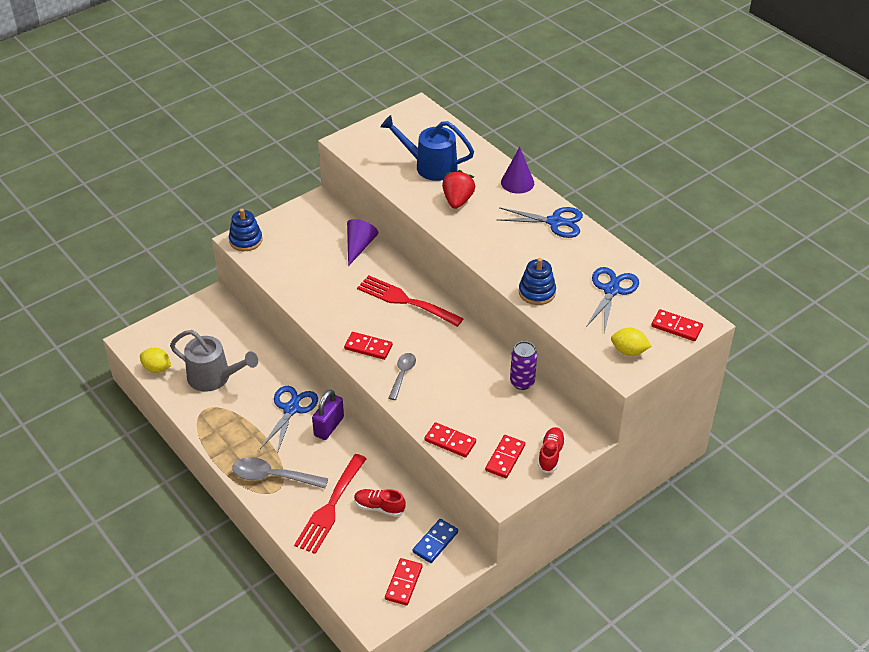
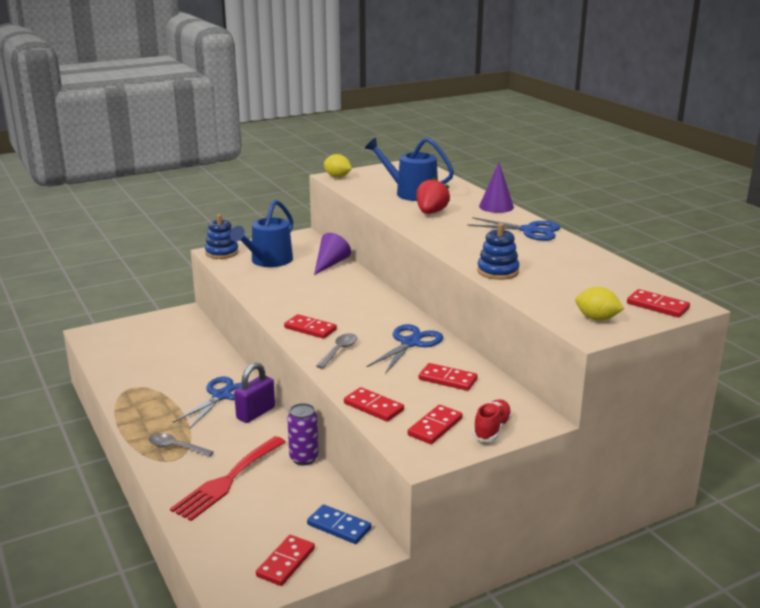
camera: 10 degrees right, 20 degrees down
yellow lemon [140,348,171,373] -> yellow lemon moved to [324,154,352,178]
grey watering can [170,330,258,392] -> none
grey spoon [232,457,328,488] -> grey spoon [149,433,214,457], size x0.64
red shoe [354,489,406,517] -> none
red fork [357,275,464,327] -> none
blue domino [413,519,458,563] -> blue domino turned 75 degrees clockwise [307,504,371,544]
purple can [510,341,537,390] -> purple can moved to [287,403,319,465]
blue scissors [586,267,639,333] -> blue scissors moved to [367,324,443,374]
none -> blue watering can [230,200,293,267]
none -> red domino [419,363,478,391]

